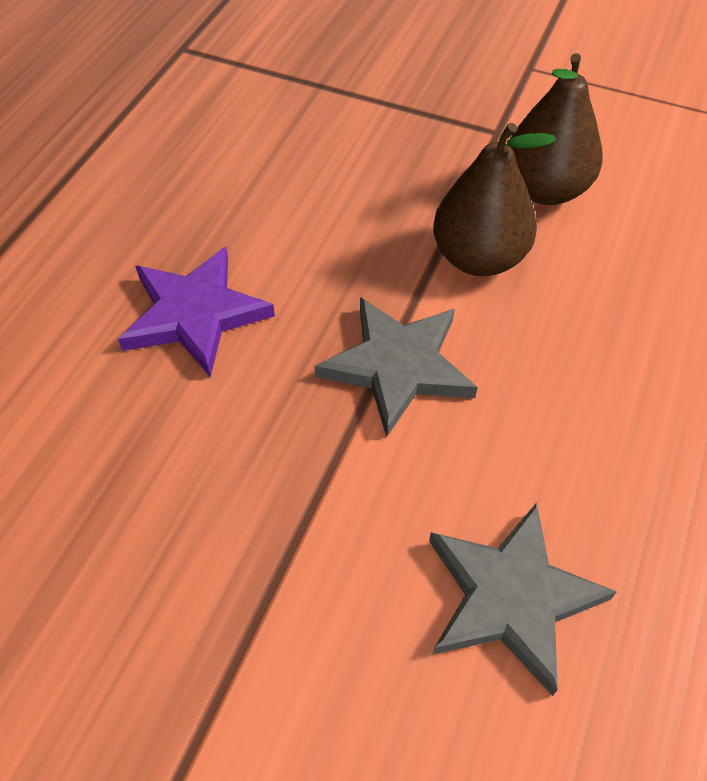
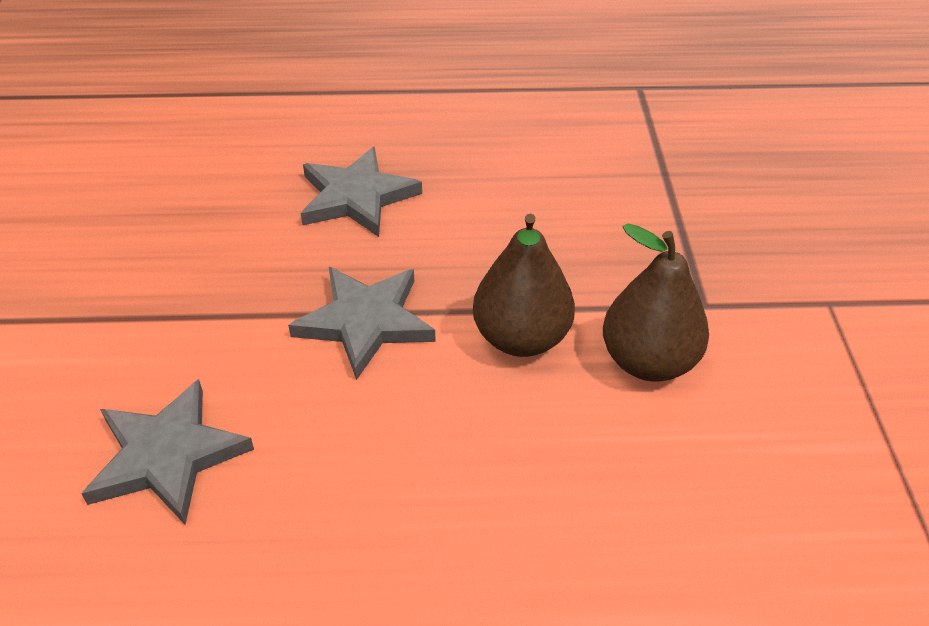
camera: 65 degrees right, 10 degrees down
purple star [118,247,275,377] -> grey star [301,147,422,237]

